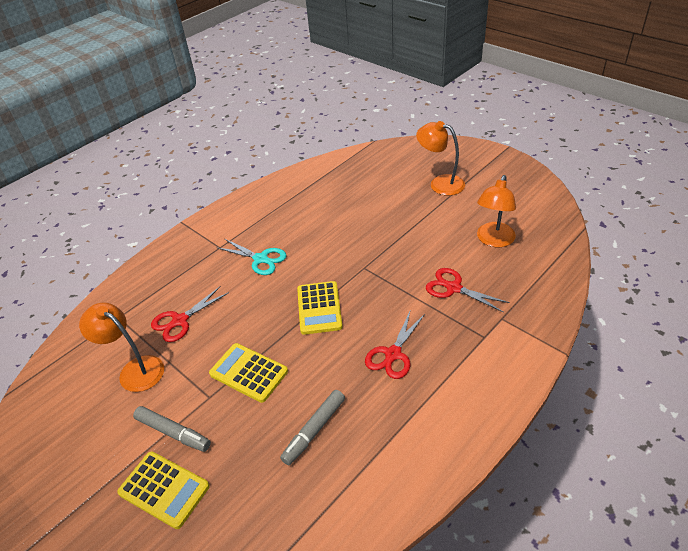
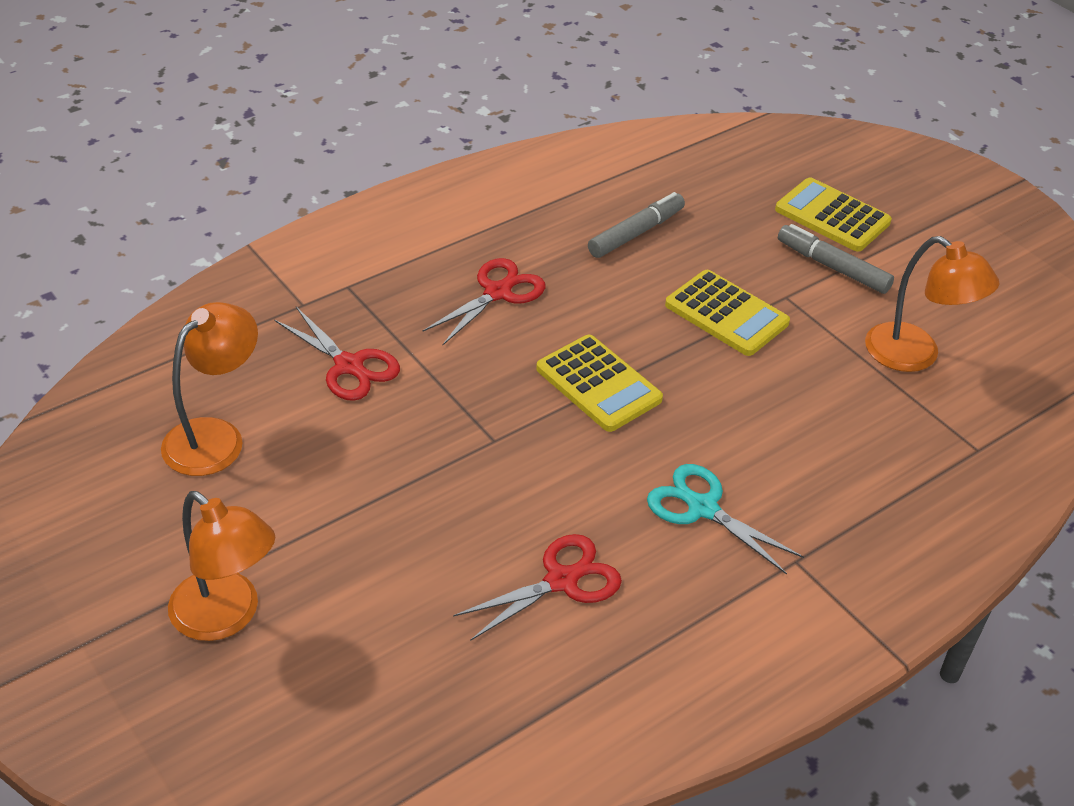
camera: 175 degrees left, 0 degrees up
red scissors [151,286,229,342] -> red scissors moved to [453,534,622,641]
yellow calculator [297,281,343,335] -> yellow calculator turned 135 degrees clockwise [536,335,663,432]

